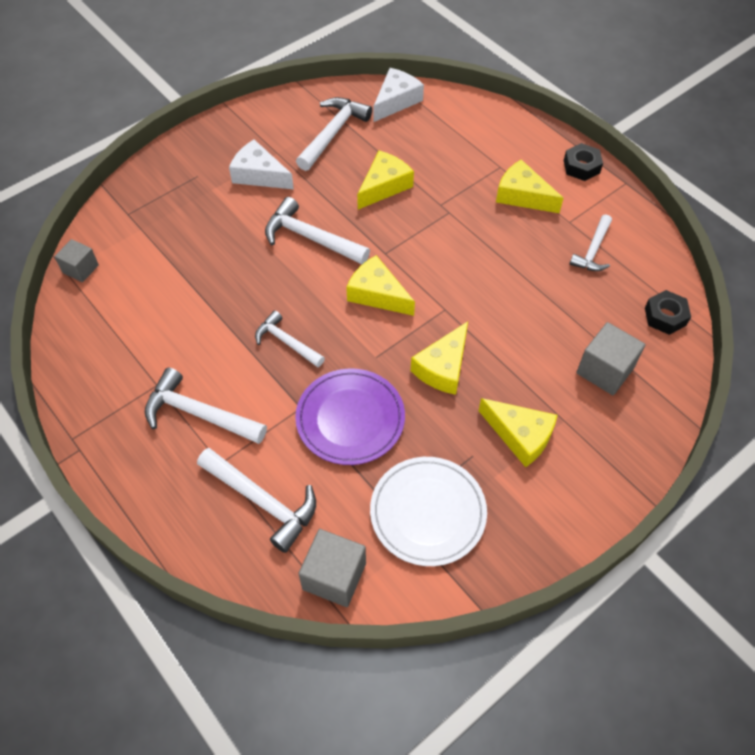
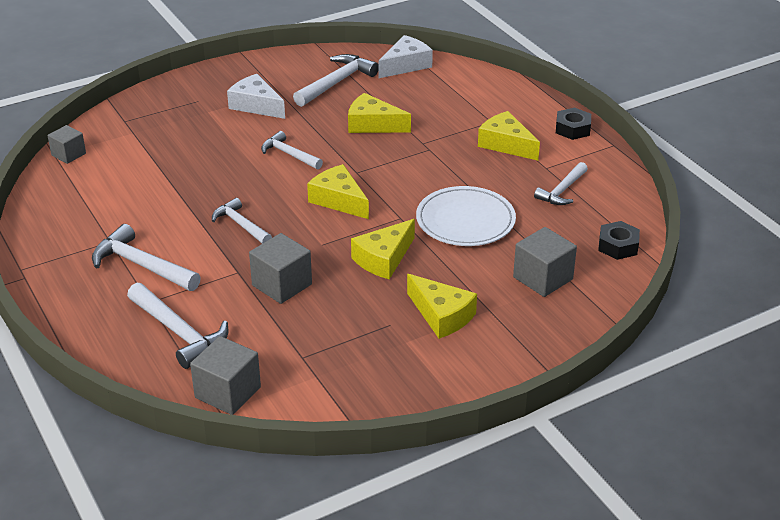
camera: 10 degrees right, 20 degrees down
white hammer [265,197,370,265] -> white hammer [261,131,323,169], size x0.65
purple plate [295,368,405,465] -> grey cube [249,233,312,304]
yellow cheese [357,151,414,209] -> yellow cheese turned 120 degrees counterclockwise [348,93,411,133]
white plate [370,457,487,566] -> white plate moved to [416,186,516,246]

